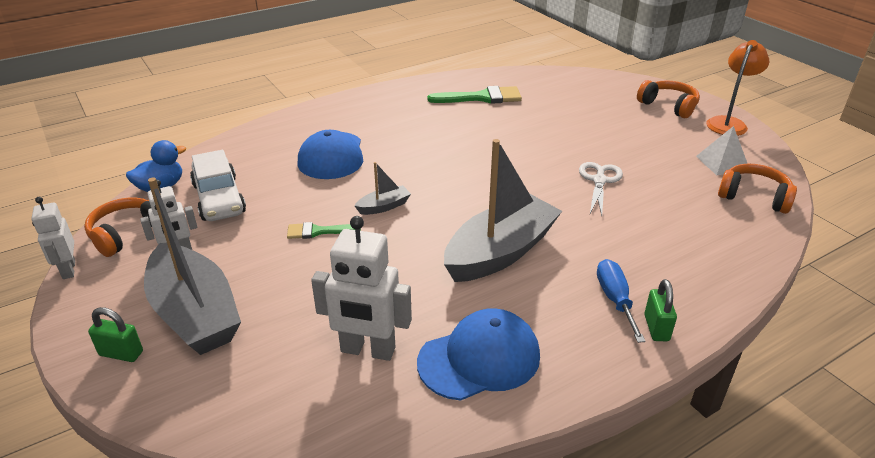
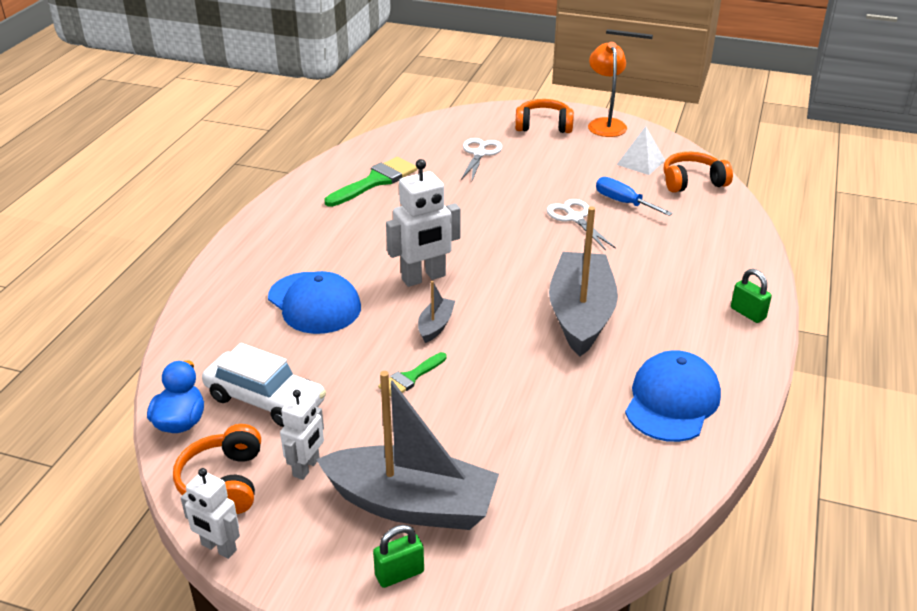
camera: 40 degrees left, 0 degrees up
white robot [311,216,412,361] -> white robot moved to [386,159,461,287]
blue screwdriver [597,259,646,343] -> blue screwdriver moved to [596,177,673,216]
none -> white scissors [461,138,502,181]

